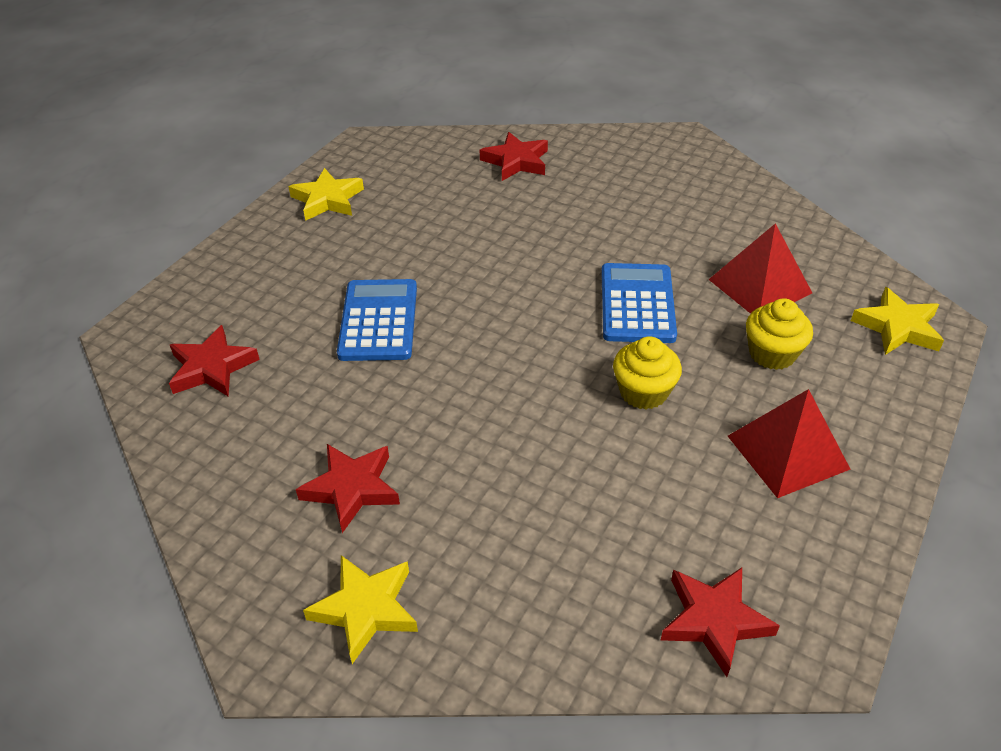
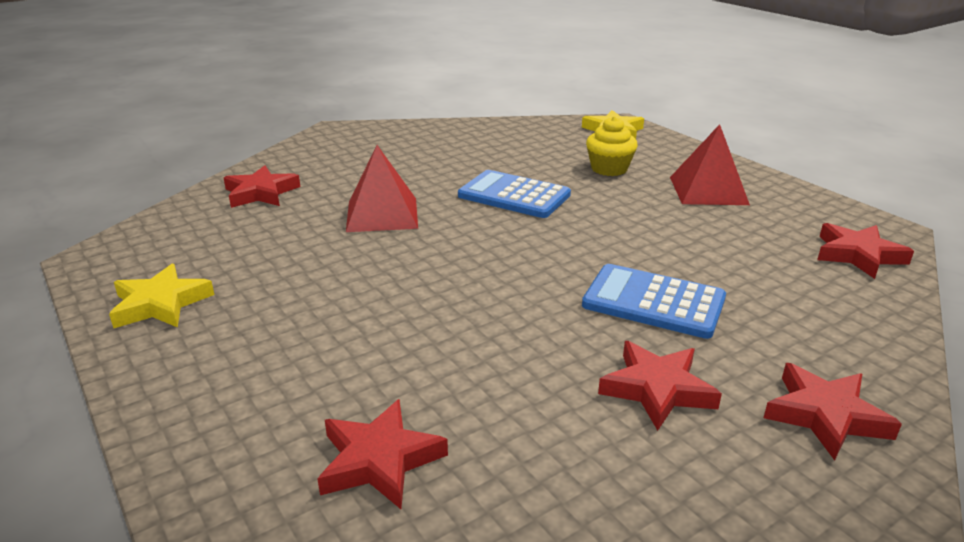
camera: 65 degrees left, 15 degrees down
yellow star [303,555,418,664] -> red star [764,363,902,461]
blue calculator [337,279,417,361] -> blue calculator moved to [582,264,726,339]
yellow cupcake [613,336,682,409] -> none
red pyramid [708,223,812,314] -> red pyramid moved to [346,145,418,232]

